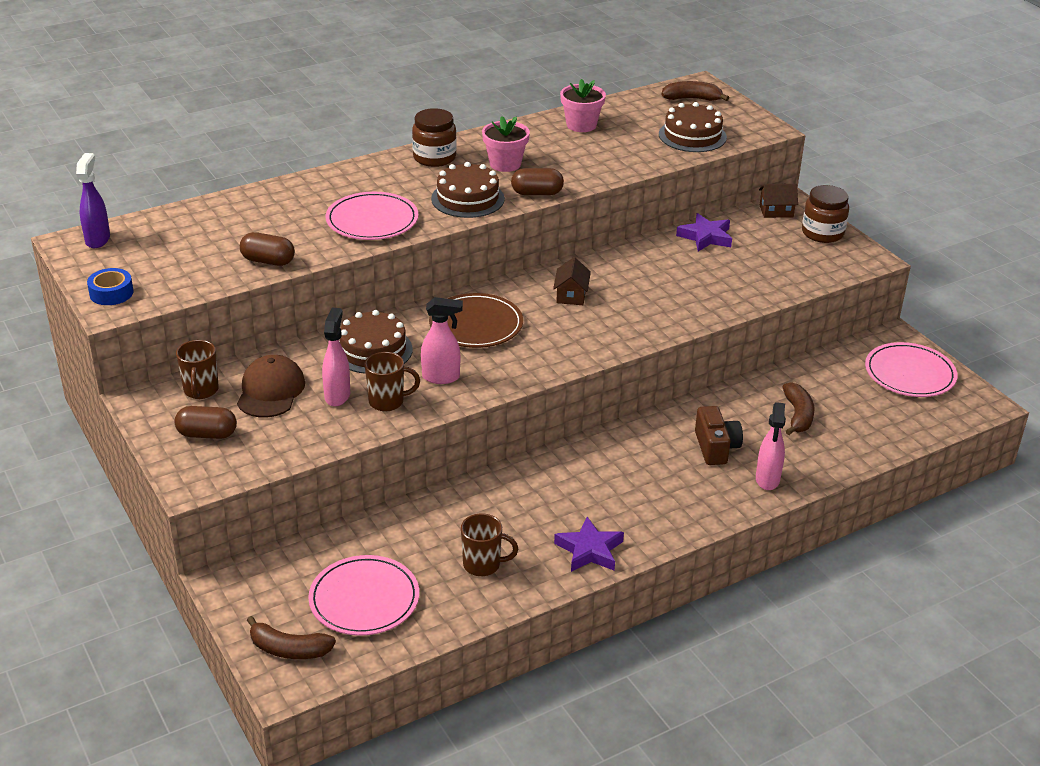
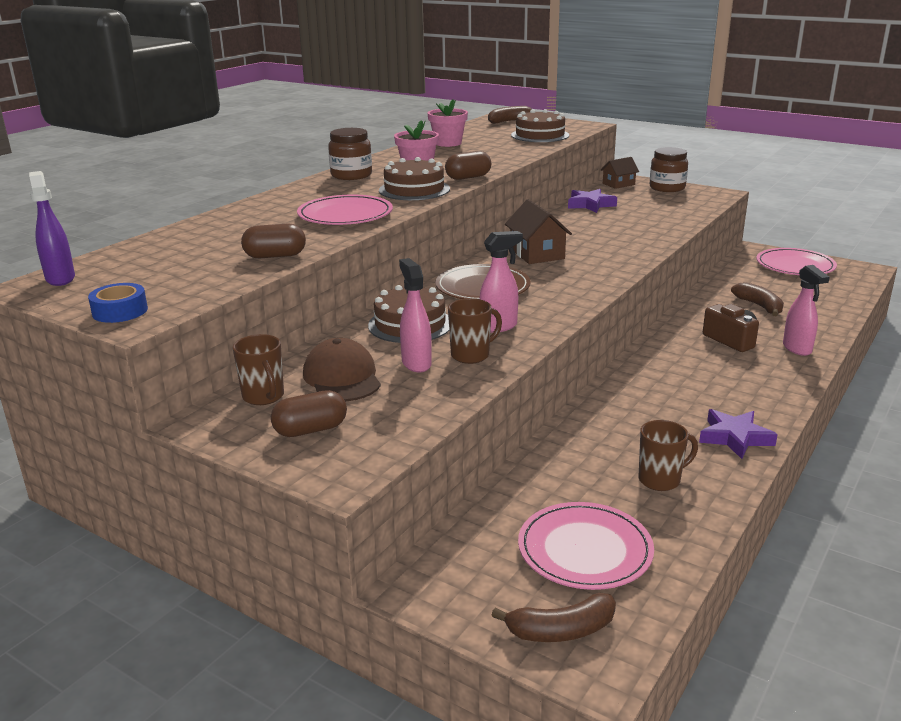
camera: 25 degrees left, 10 degrees down
brown house [553,257,591,305] -> brown house [505,199,572,264], size x1.52

